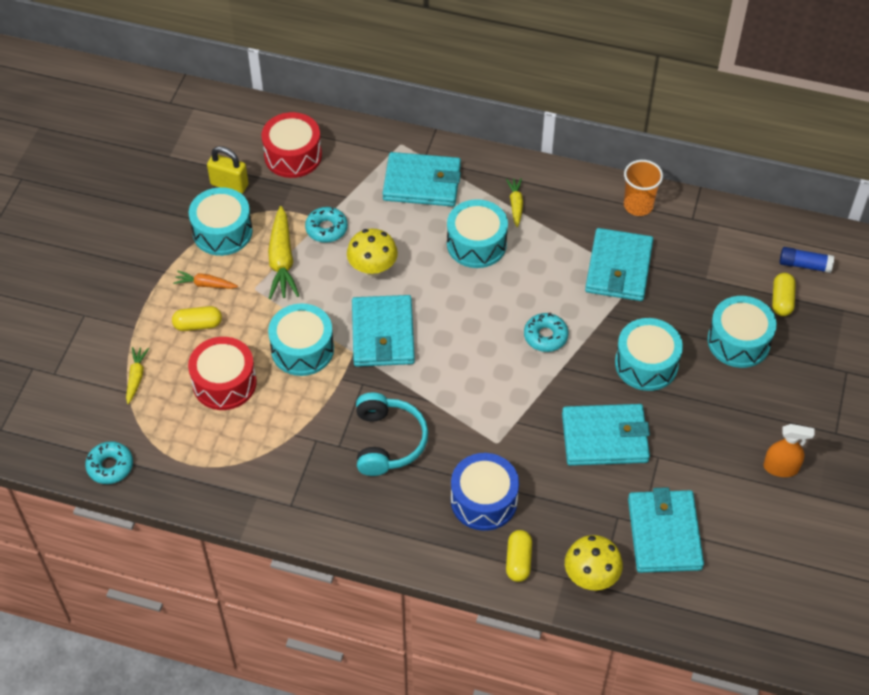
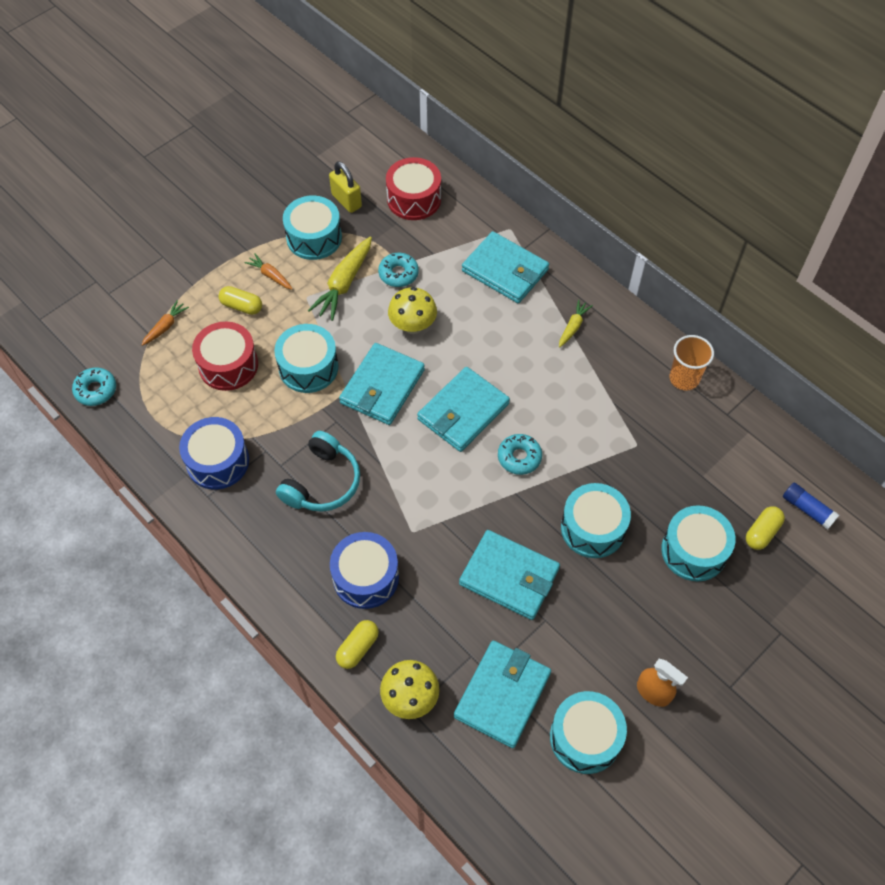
camera: 30 degrees right, 5 degrees up
yellow carrot [126,347,149,404] -> orange carrot [141,300,189,346]
turquoise drum [447,199,508,268] -> turquoise drum moved to [550,691,627,774]
turquoise wallet [585,228,653,301] -> turquoise wallet moved to [417,367,510,452]
none -> blue drum [179,417,249,490]

